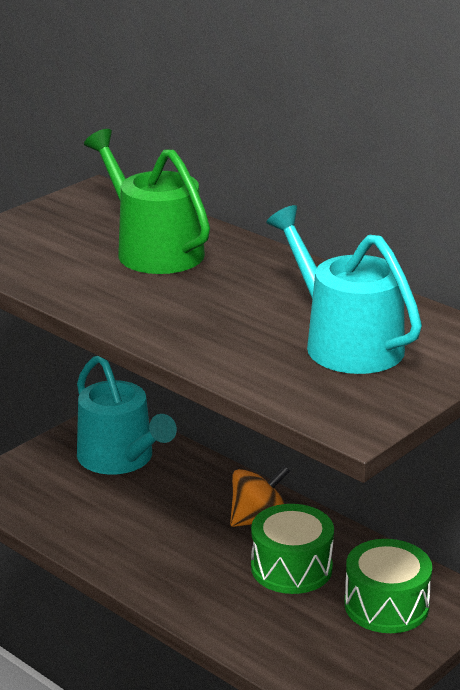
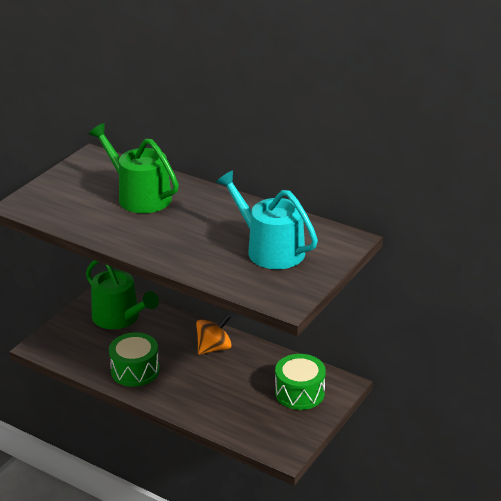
camera: 10 degrees left, 5 degrees up
turquoise watering can [77,356,177,475] -> green watering can [86,260,159,329]
green drum [251,504,334,594] -> green drum moved to [109,332,159,387]

